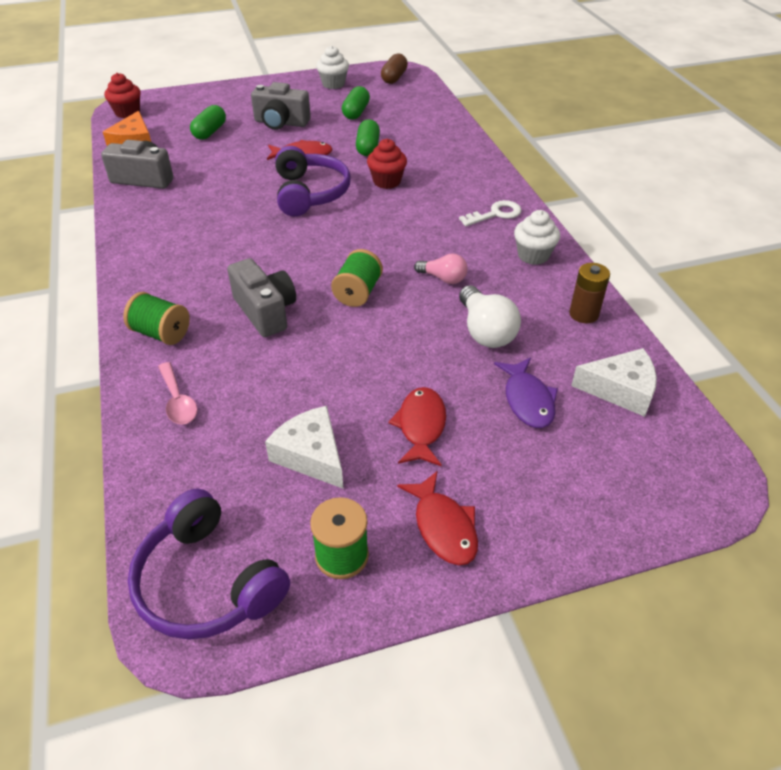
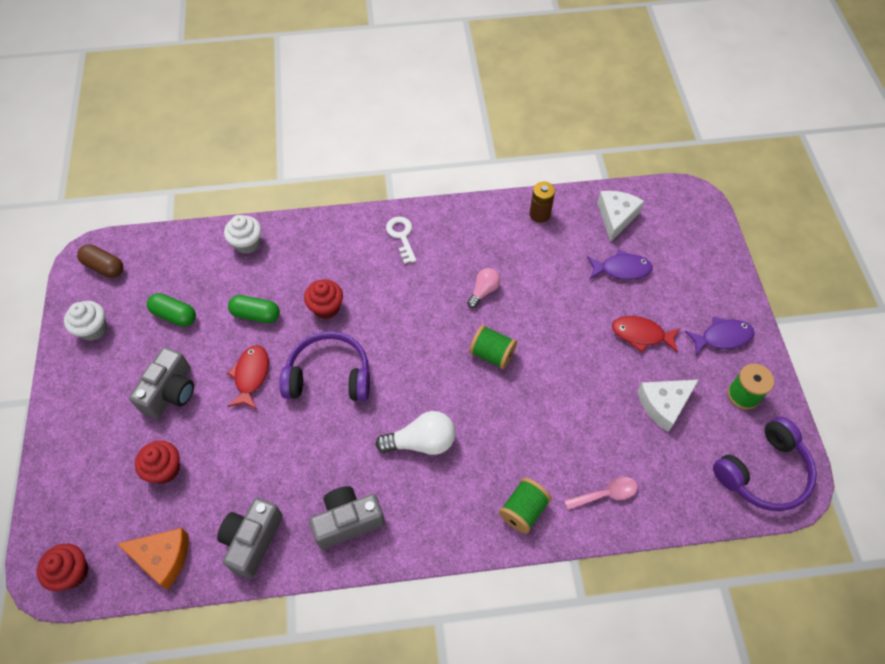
camera: 80 degrees left, 15 degrees up
green capsule [190,105,226,140] -> red cupcake [135,440,180,484]
grey camera [227,258,296,337] -> grey camera moved to [309,486,385,549]
red fish [397,471,478,565] -> purple fish [685,317,755,355]
white light bulb [459,285,521,348] -> white light bulb moved to [375,411,455,455]
white cupcake [514,210,560,265] -> white cupcake moved to [224,215,261,254]

